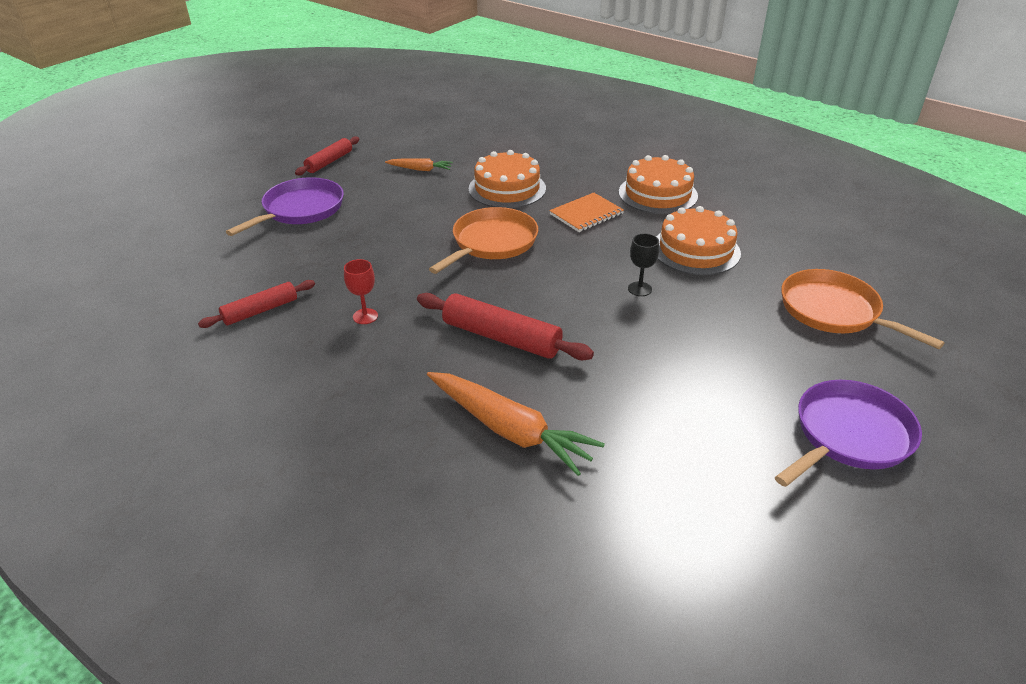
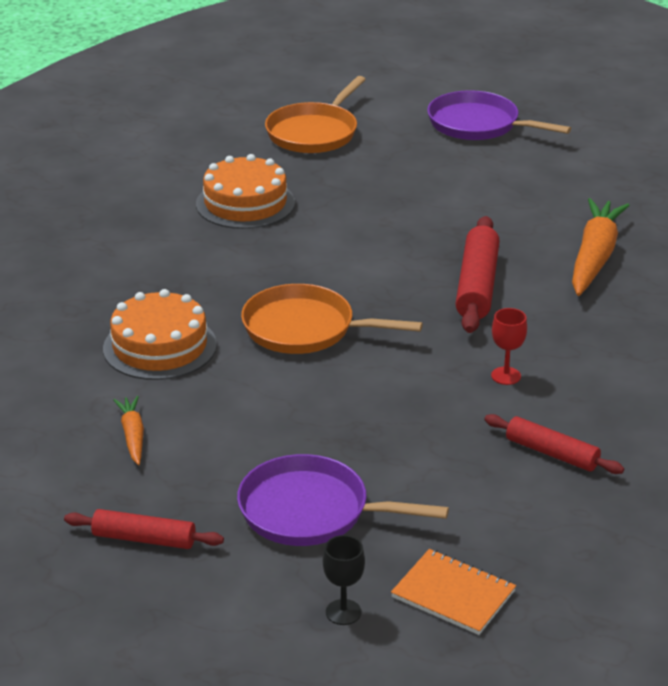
camera: 110 degrees left, 5 degrees down
orange notebook [549,193,624,232] -> orange notebook moved to [391,549,516,635]
orange cake [619,155,698,214] -> none
black goblet [628,233,659,296] -> black goblet moved to [323,535,365,625]

